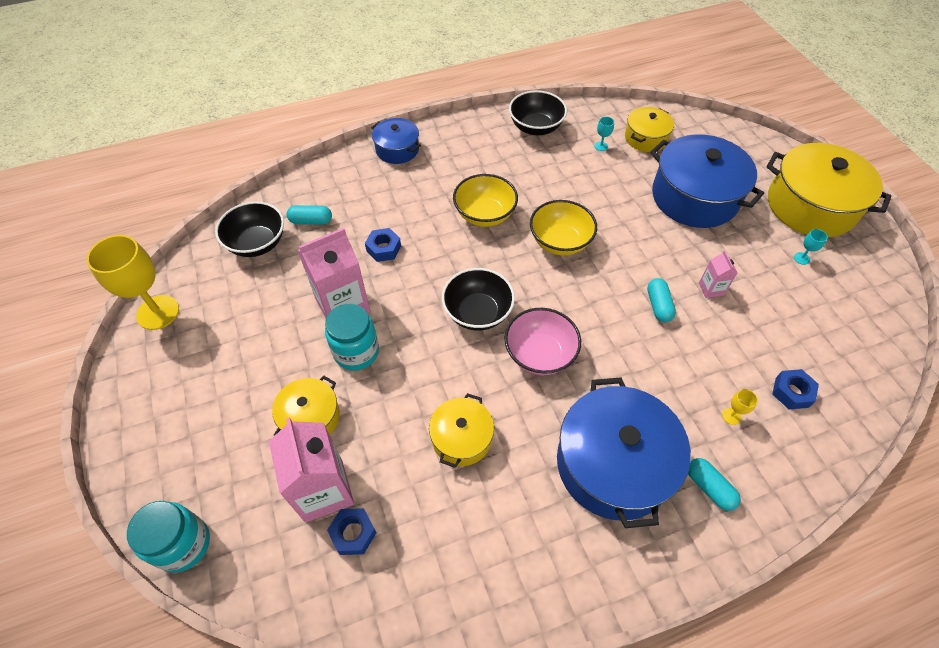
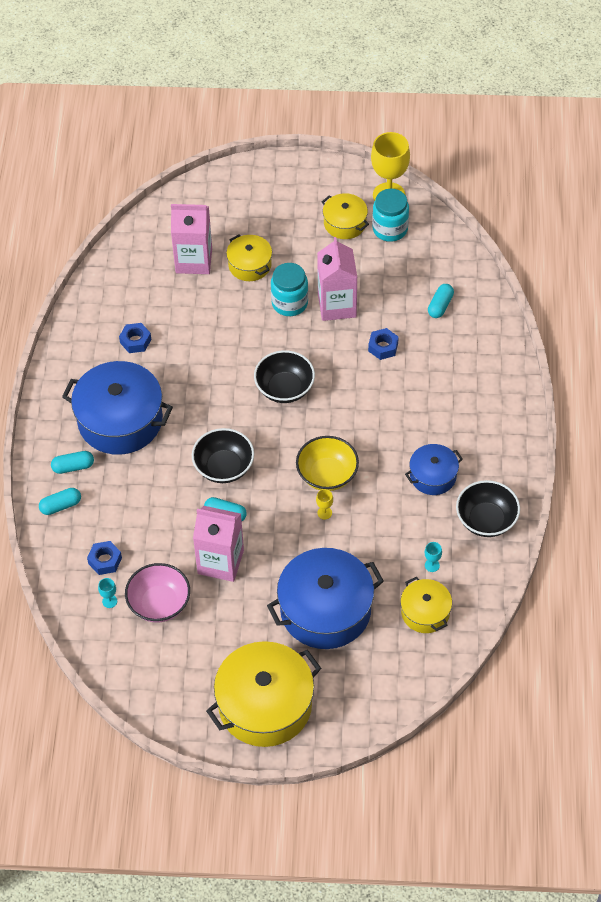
camera: 115 degrees right, 0 degrees up
turquoise jar [127,501,210,573] -> turquoise jar moved to [372,189,409,242]
black bowl [215,201,284,257] -> black bowl moved to [192,428,254,483]
blue nut [327,508,376,555] -> blue nut moved to [119,323,152,353]
blue pot [371,118,421,164] -> blue pot moved to [405,444,463,495]
yellow pot [429,393,494,468] -> yellow pot moved to [322,193,369,239]
yellow bowl [453,174,518,227] -> none
pink bowl [504,308,581,375] -> pink bowl moved to [125,563,190,623]
pink carton [699,250,738,298] -> pink carton [193,506,244,582], size x2.09
yellow goblet [722,389,758,425] -> yellow goblet moved to [316,489,333,519]
turquoise goblet [794,229,828,265] -> turquoise goblet moved to [98,578,117,608]
none -> turquoise capsule [39,488,81,515]

